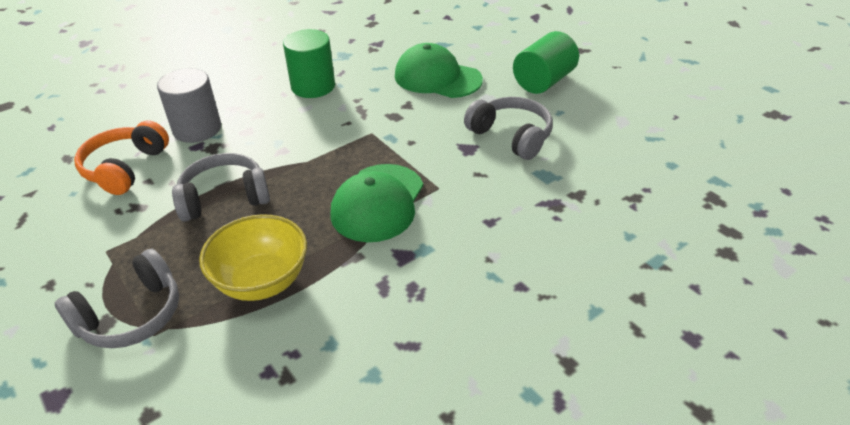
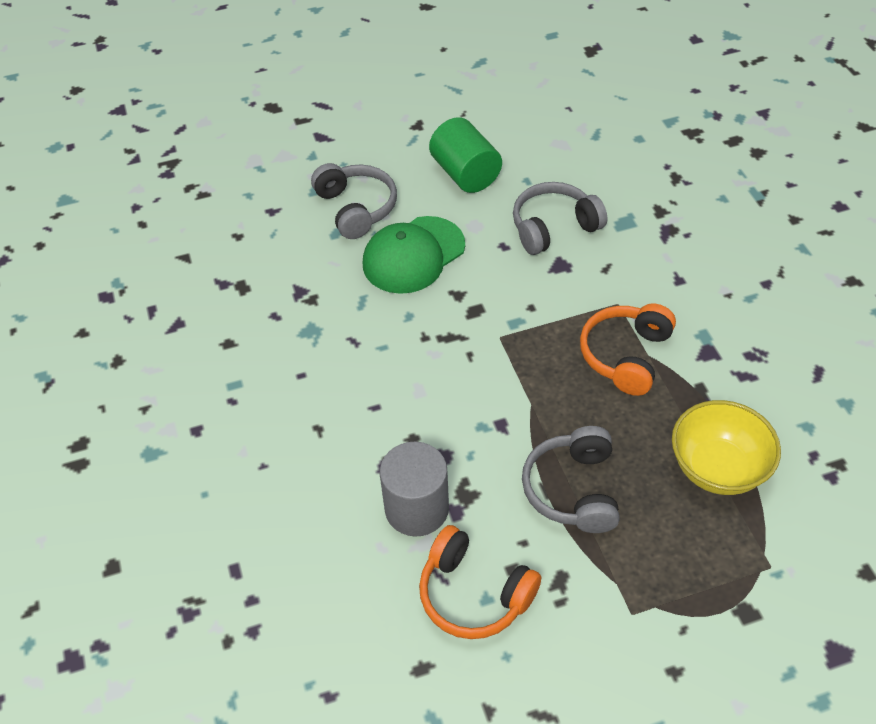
camera: 70 degrees left, 10 degrees up
grey headphones [54,249,179,348] -> grey headphones moved to [311,163,397,239]
green cylinder [283,29,335,98] -> none
green cap [330,164,423,242] -> orange headphones [580,304,676,396]

